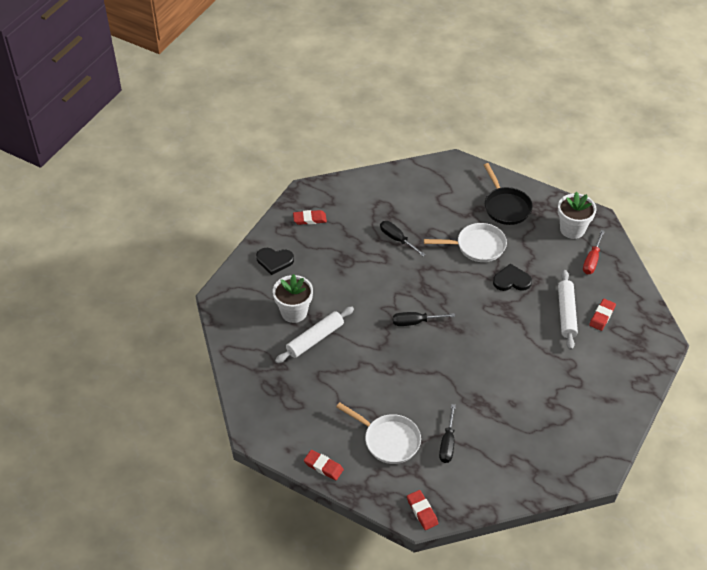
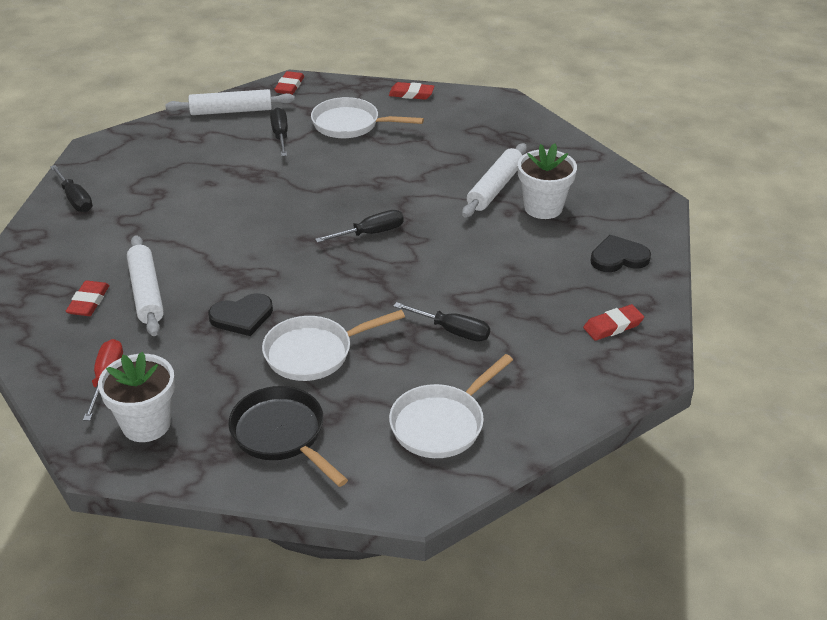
camera: 160 degrees right, 10 degrees down
red eraser [407,490,438,530] -> red eraser turned 60 degrees clockwise [274,71,304,95]
none -> black screwdriver [50,165,93,212]
none -> white rolling pin [165,89,295,115]
none -> white pan [389,354,513,458]

